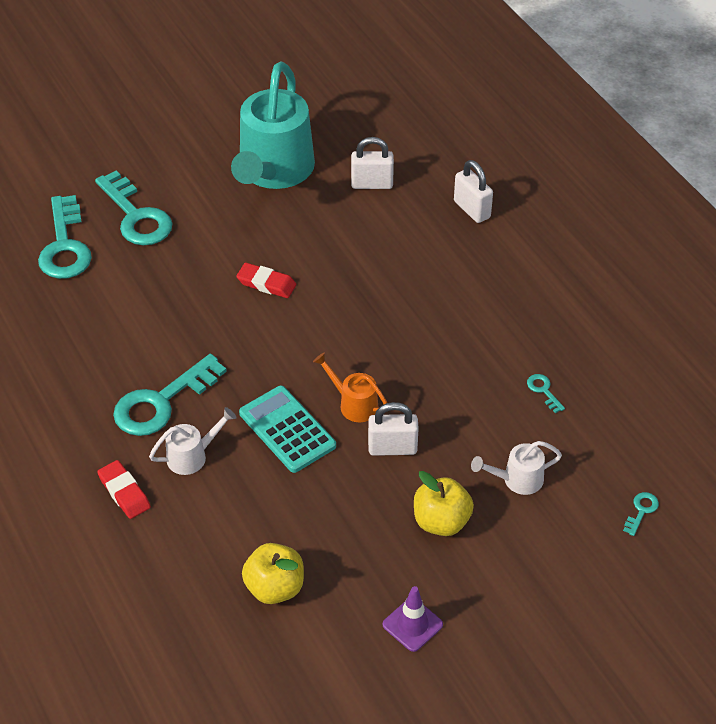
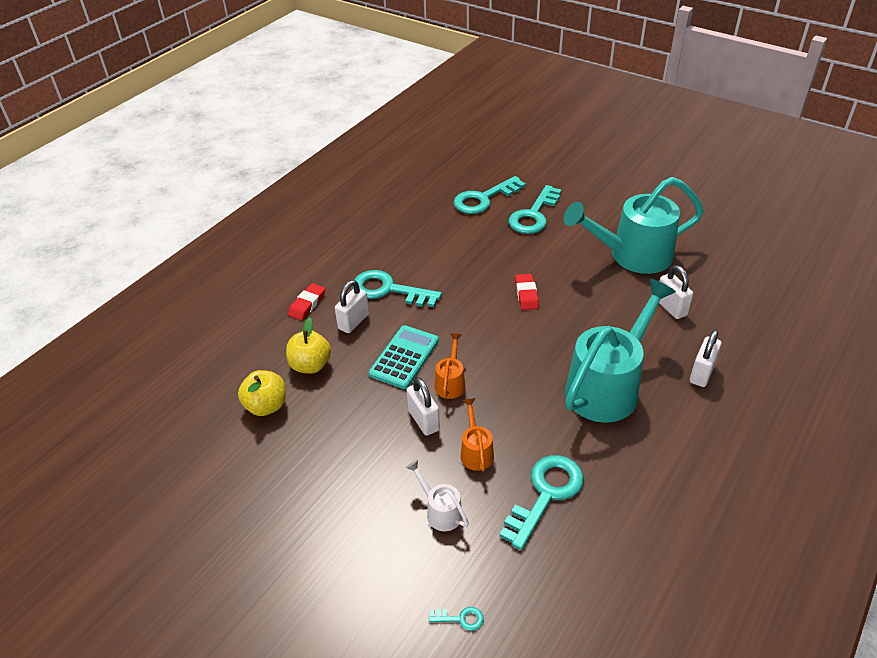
camera: 65 degrees right, 5 degrees down
white watering can [149,407,236,475] -> white padlock [335,280,369,333]
purple traffic cone [383,586,443,652] -> none
yellow apple [414,471,474,536] -> yellow apple moved to [286,317,331,374]
turquoise key [527,374,565,413] -> turquoise key [500,455,584,550], size x2.41
none -> orange watering can [460,398,494,471]
none -> turquoise watering can [565,278,676,423]

